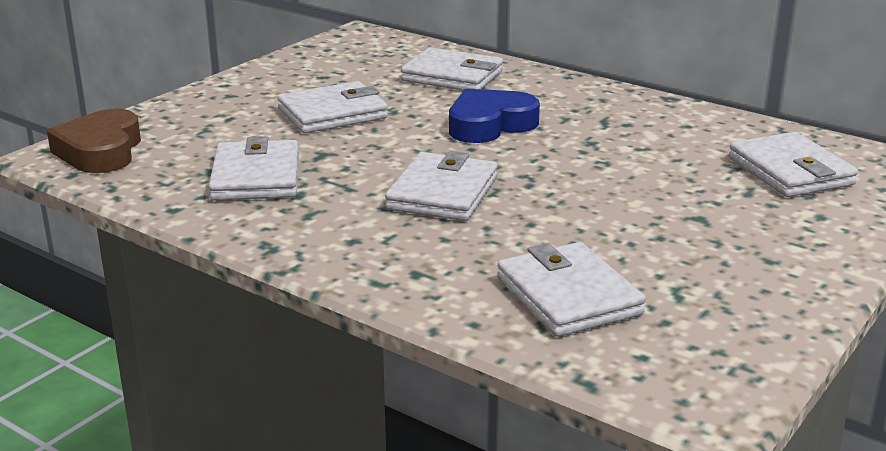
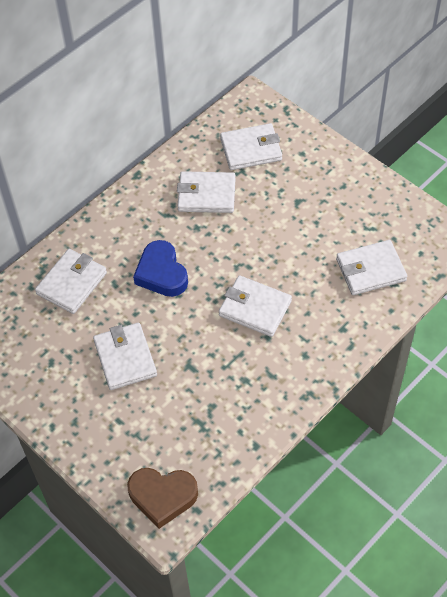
camera: 80 degrees left, 30 degrees up
white wallet [209,136,299,201] -> white wallet moved to [177,171,236,213]

